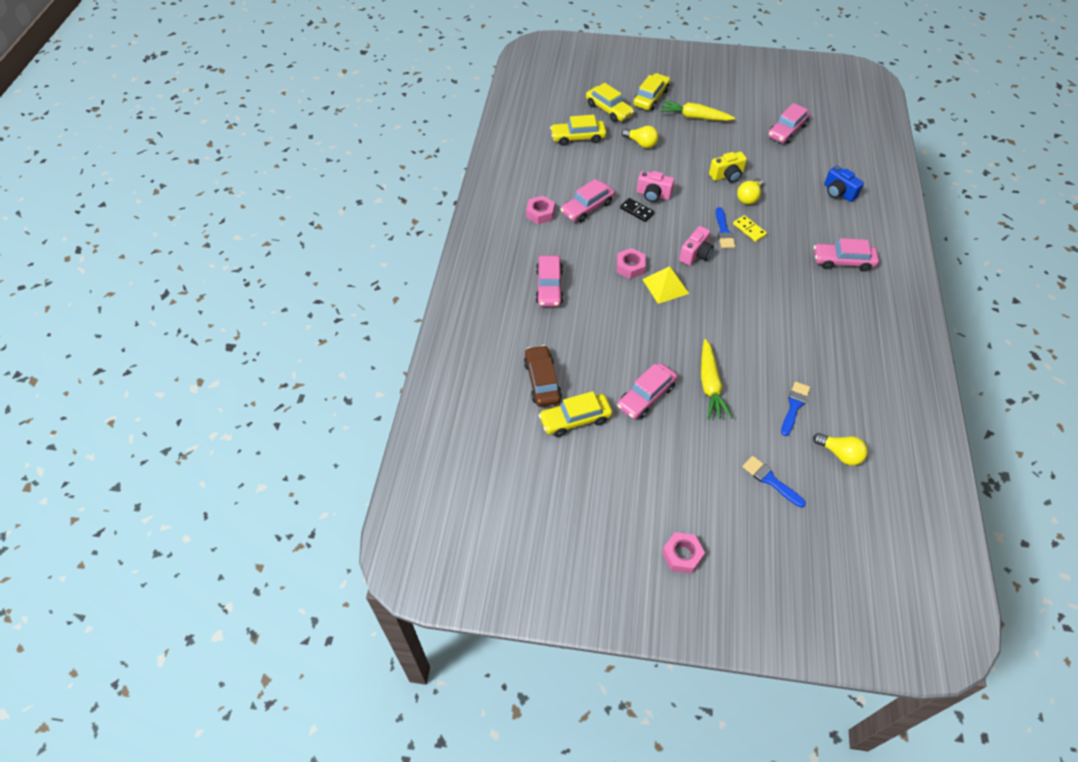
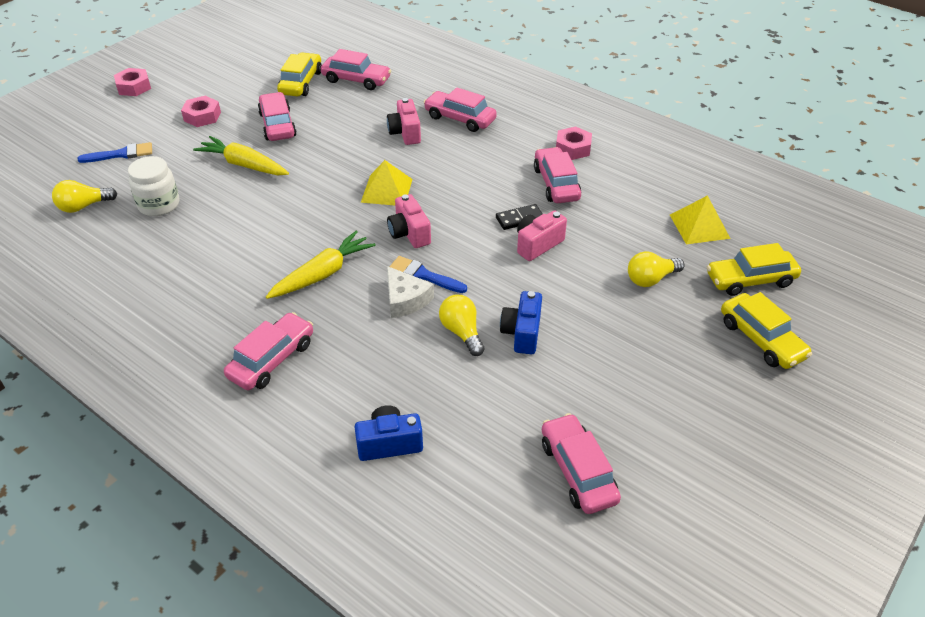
camera: 120 degrees right, 10 degrees down
brown car [524,345,562,407] -> pink car [321,49,391,90]
yellow car [550,115,607,146] -> yellow pyramid [670,195,731,244]
pink nut [616,248,646,279] -> pink nut moved to [181,96,221,127]
yellow carrot [660,100,735,121] -> yellow carrot moved to [266,231,376,299]
yellow camera [709,152,747,183] -> blue camera [500,291,542,354]
yellow domino [733,215,767,242] -> white cheese [387,266,434,318]
blue brush [781,381,810,436] -> white jar [128,156,179,216]
none -> pink camera [387,98,421,145]

